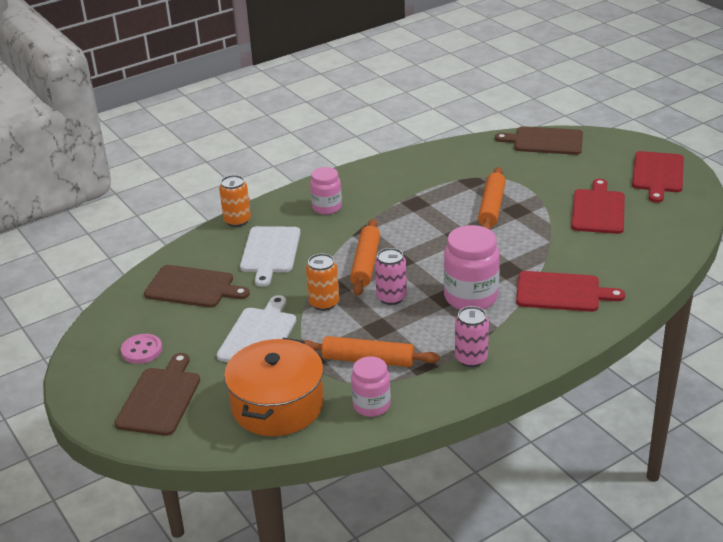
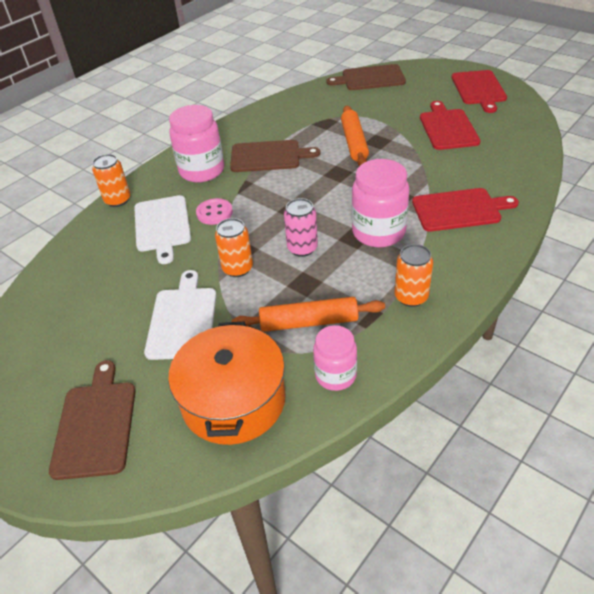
camera: 15 degrees left, 10 degrees up
pink button [121,334,162,364] -> pink button moved to [196,198,233,225]
brown cutting board [144,265,250,308] -> brown cutting board moved to [230,140,321,172]
pink jar [310,167,342,215] -> pink jar [169,105,224,182], size x1.59
orange rolling pin [350,219,380,296] -> none
pink can [455,306,489,367] -> orange can [394,244,433,307]

